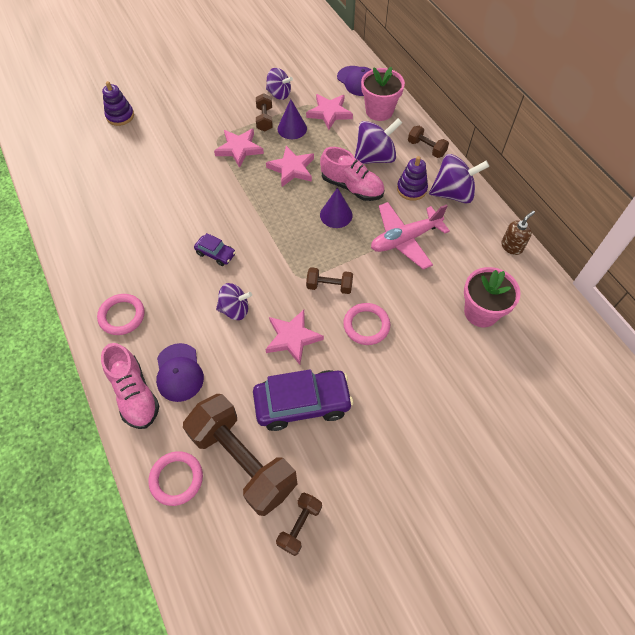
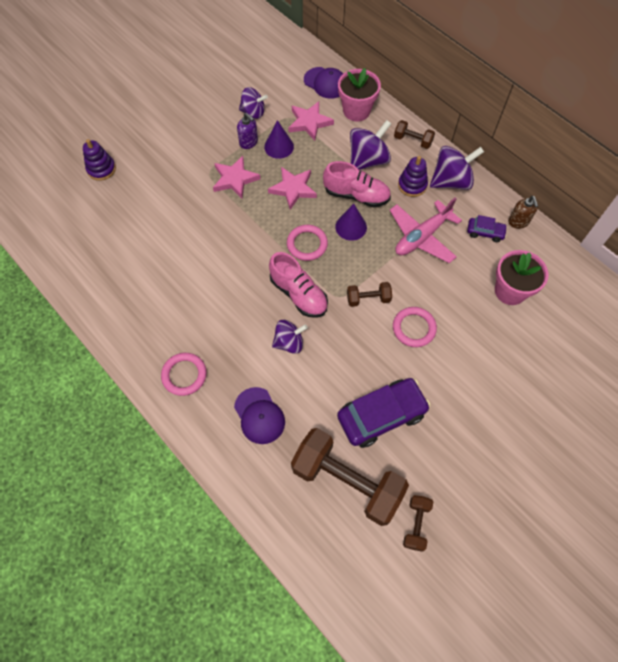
camera: 15 degrees left, 5 degrees up
pink shoe [101,343,160,429] -> pink shoe moved to [269,252,328,318]
pink ring [149,451,203,506] -> pink ring moved to [287,225,328,261]
purple car [194,233,236,266] -> purple car moved to [467,215,507,242]
brown dumbbell [256,93,273,132] -> purple soap dispenser [237,113,258,149]
pink star [265,310,324,365] -> none
brown soap dispenser [501,211,535,255] -> brown soap dispenser turned 135 degrees clockwise [508,196,538,229]

